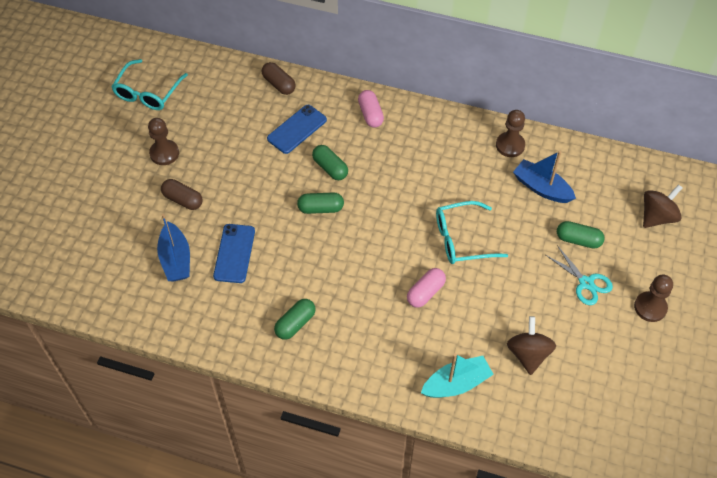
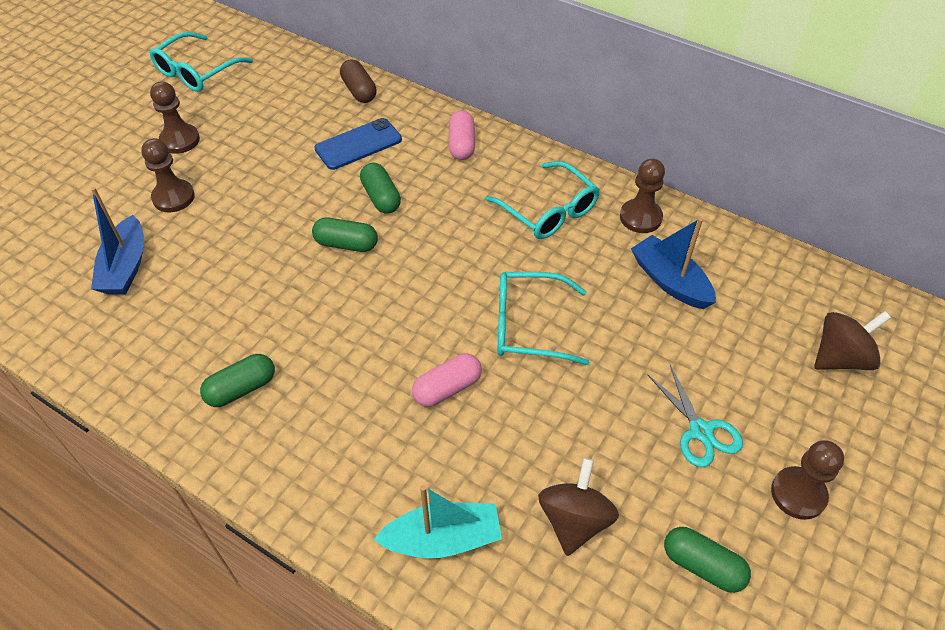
camera: 15 degrees right, 5 degrees down
brown capsule [161,179,203,210] -> brown pawn [141,138,195,212]
blue phone [213,224,255,283] -> none
green capsule [557,221,605,249] -> green capsule moved to [664,527,751,593]
none -> turquoise glasses [485,161,600,239]

